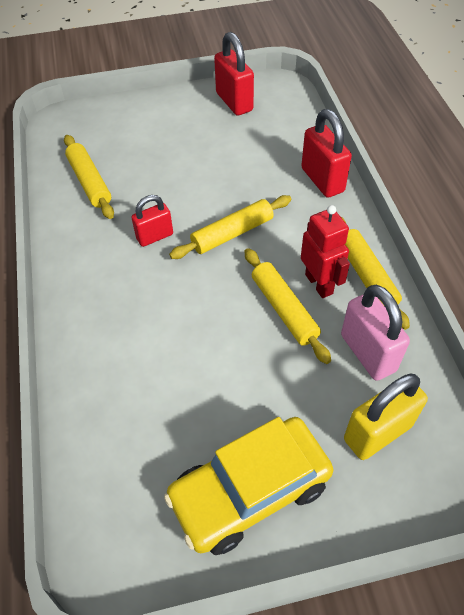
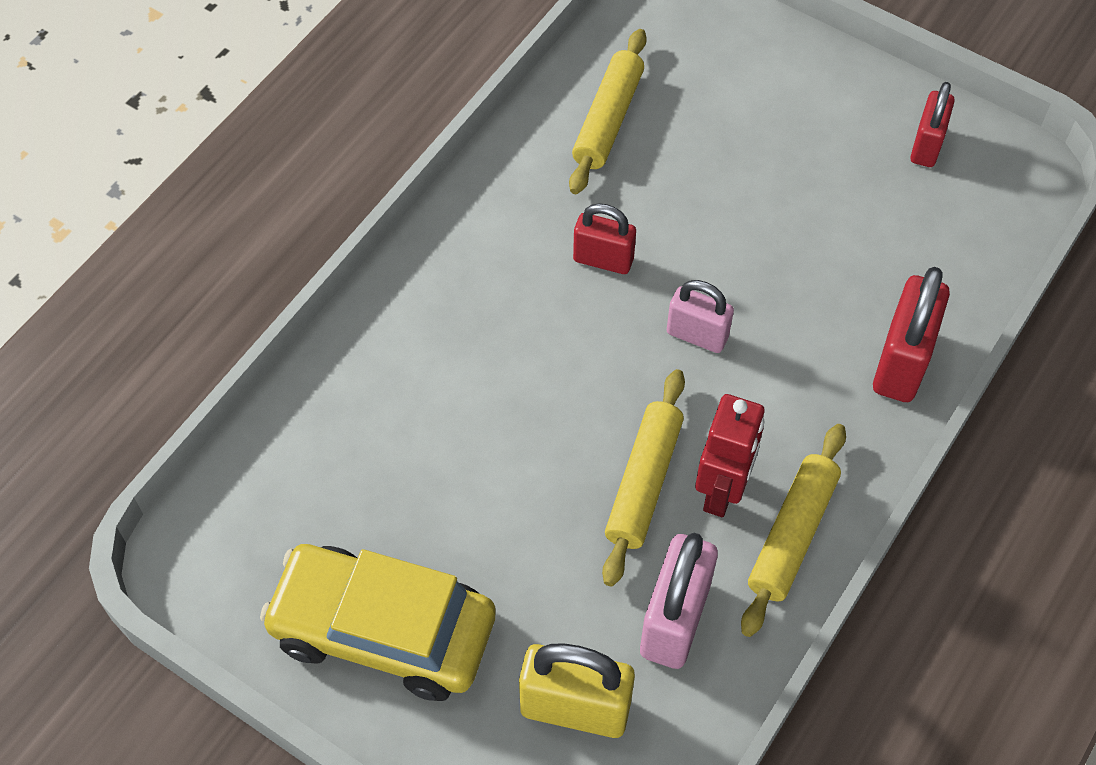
camera: 45 degrees right, 5 degrees up
yellow rolling pin [169,195,291,259] -> pink padlock [667,280,734,353]
red padlock [214,32,254,116] -> red padlock [910,82,955,167], size x0.64

